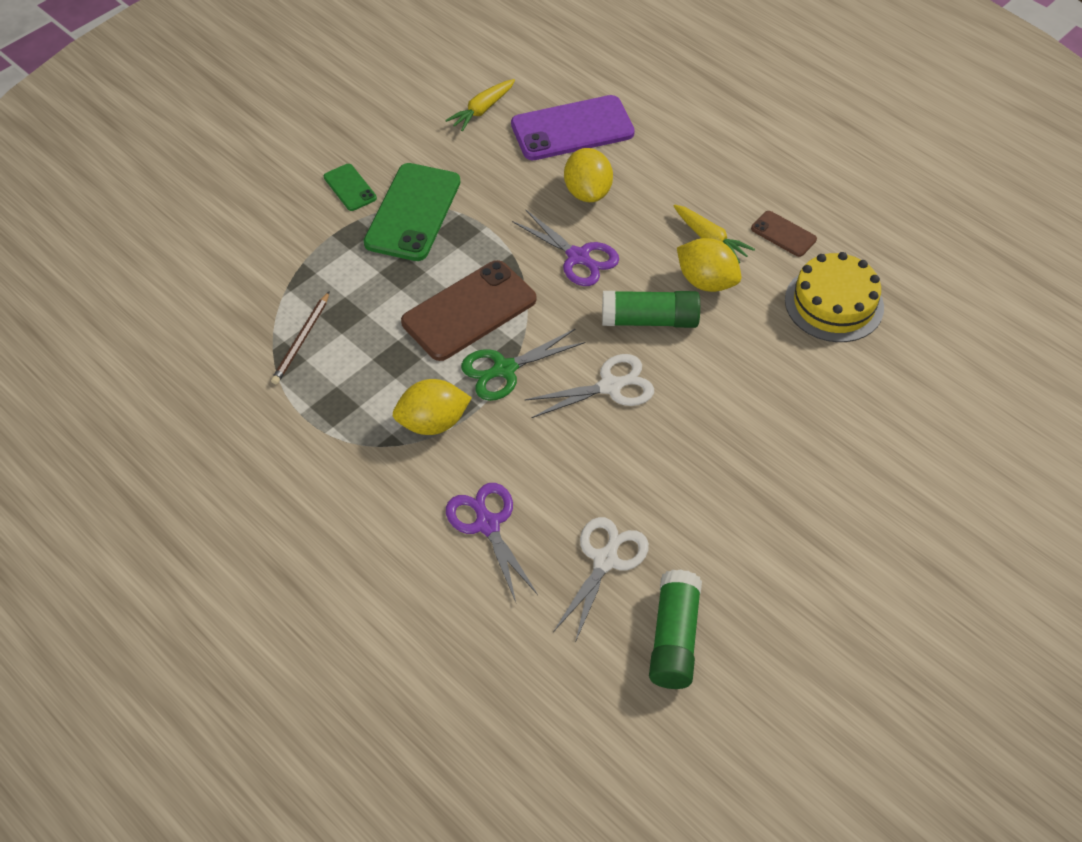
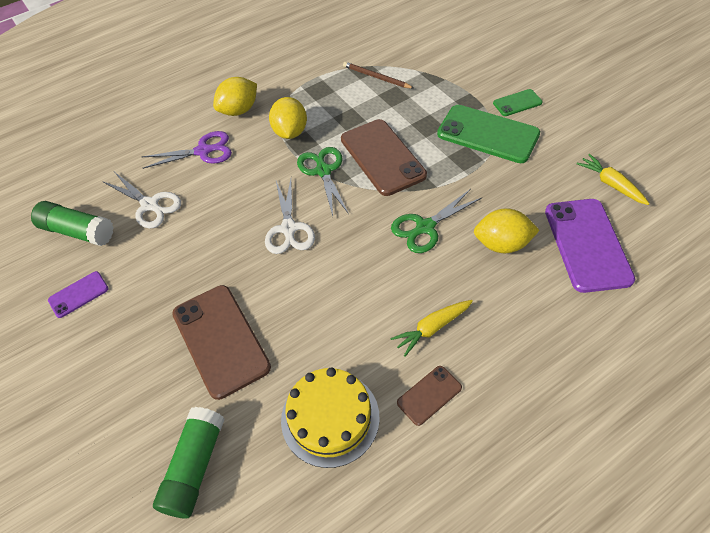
camera: 105 degrees right, 0 degrees up
purple scissors [512,209,619,286] -> green scissors [391,189,482,253]
green glue stick [602,291,700,328] -> green glue stick moved to [153,407,225,519]
yellow lemon [677,238,742,292] -> yellow lemon moved to [213,77,257,116]
none -> purple phone [48,271,109,318]
none -> brown phone [172,285,271,400]

